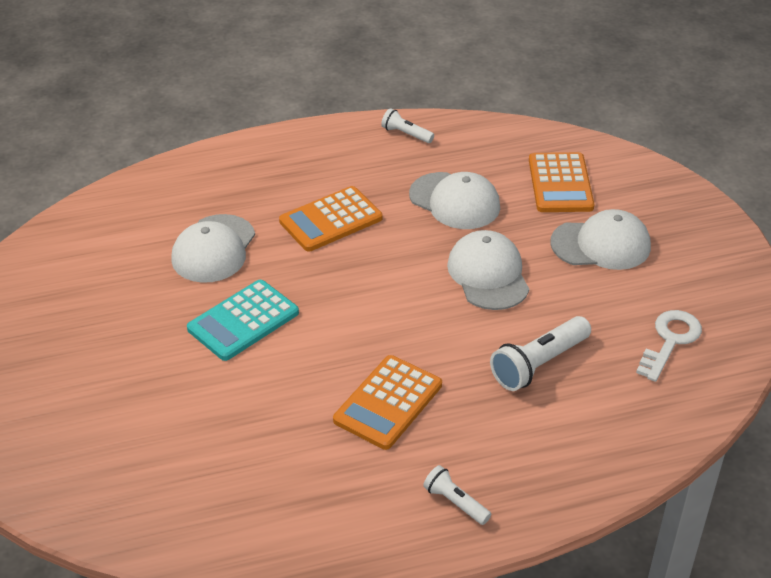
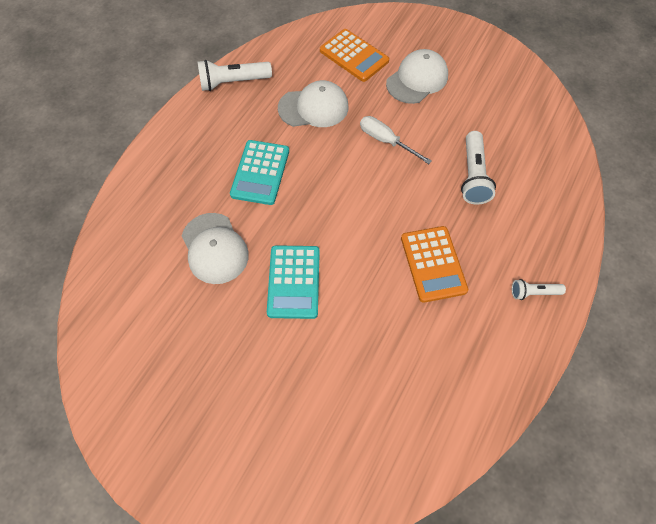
camera: 45 degrees left, 20 degrees up
orange calculator [279,186,383,252] -> turquoise calculator [230,140,289,205]
white flashlight [381,108,434,143] -> white flashlight [198,60,272,91], size x1.74
white cap [447,230,529,310] -> white screwdriver [360,116,432,164]
white key [636,310,702,382] -> none

